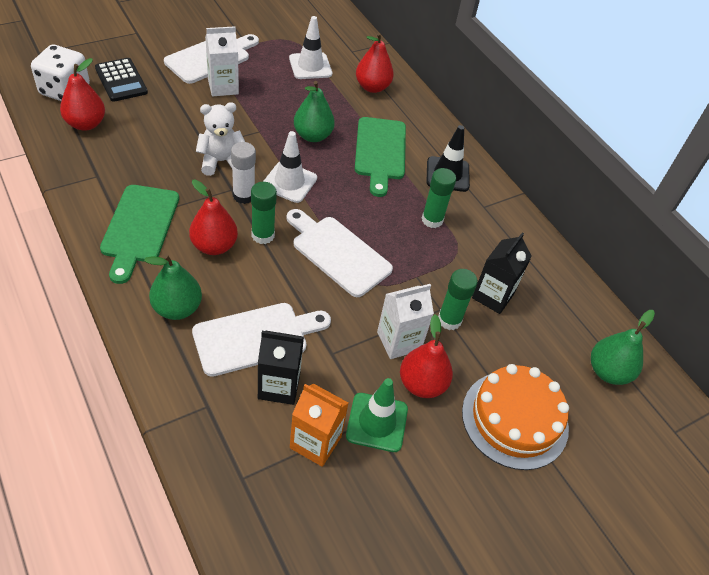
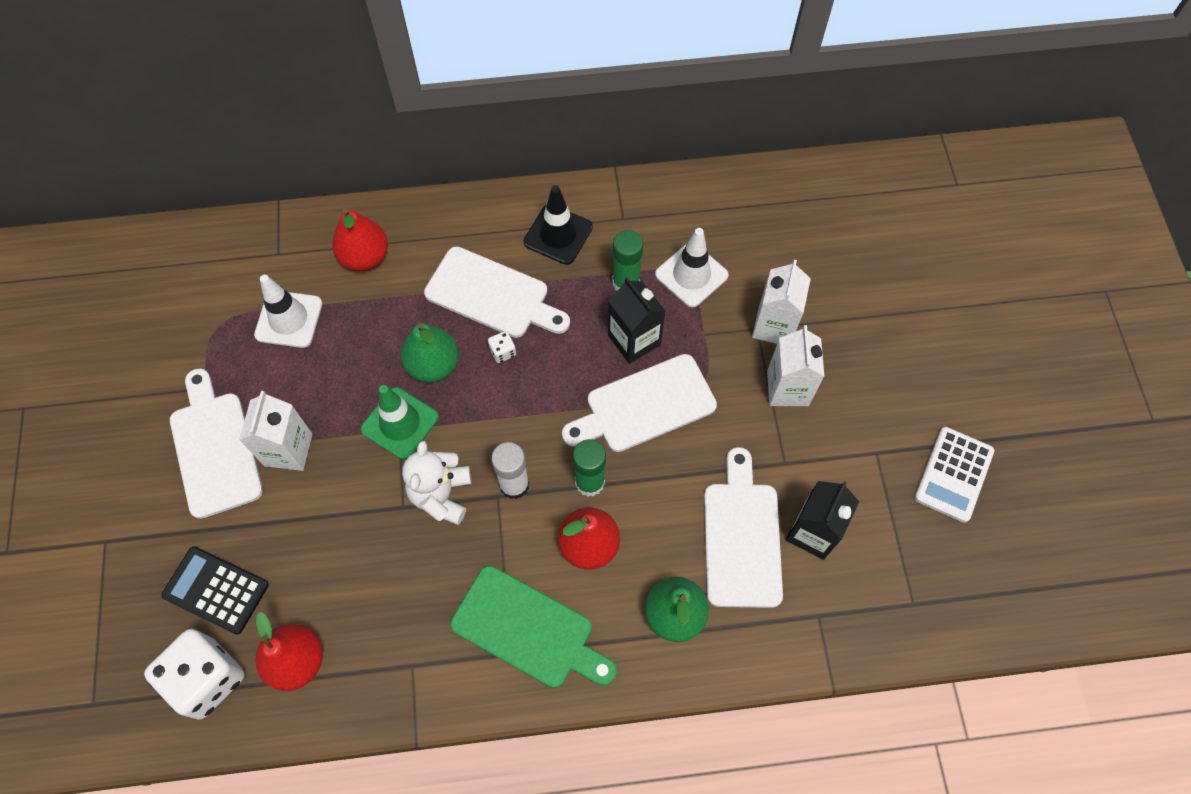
camera: 60 degrees left, 15 degrees up
black calculator [95,58,148,102] -> black calculator turned 150 degrees counterclockwise [161,546,269,634]
white traffic cone [263,131,317,203] -> white traffic cone moved to [655,228,729,307]
orange carton [290,384,349,467] -> none
green traffic cone [346,378,408,452] -> green traffic cone moved to [361,385,439,459]
green cutting board [355,117,406,197] -> white cutting board [424,247,570,338]
red pear [400,314,453,398] -> none
green glue stick [438,269,478,330] -> white carton [752,260,811,344]
orange cake [462,364,569,470] -> none
black carton [472,232,532,314] -> black carton moved to [608,277,666,364]
green pear [591,310,655,385] -> none
none -> white dice [488,331,516,363]
none -> white calculator [915,427,994,523]

